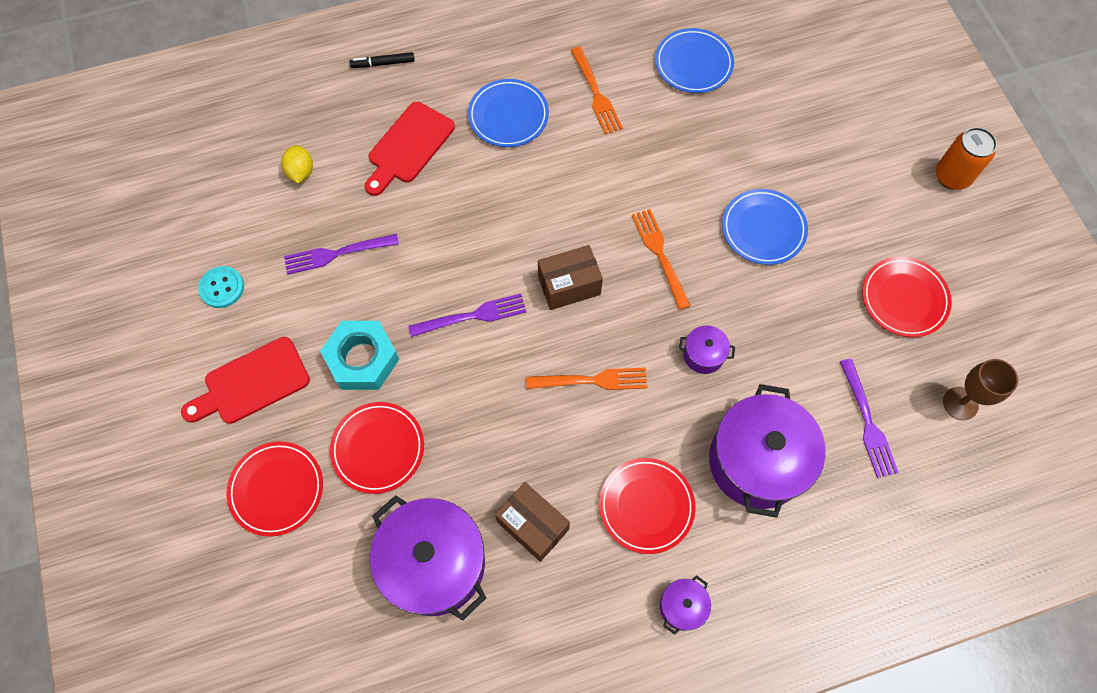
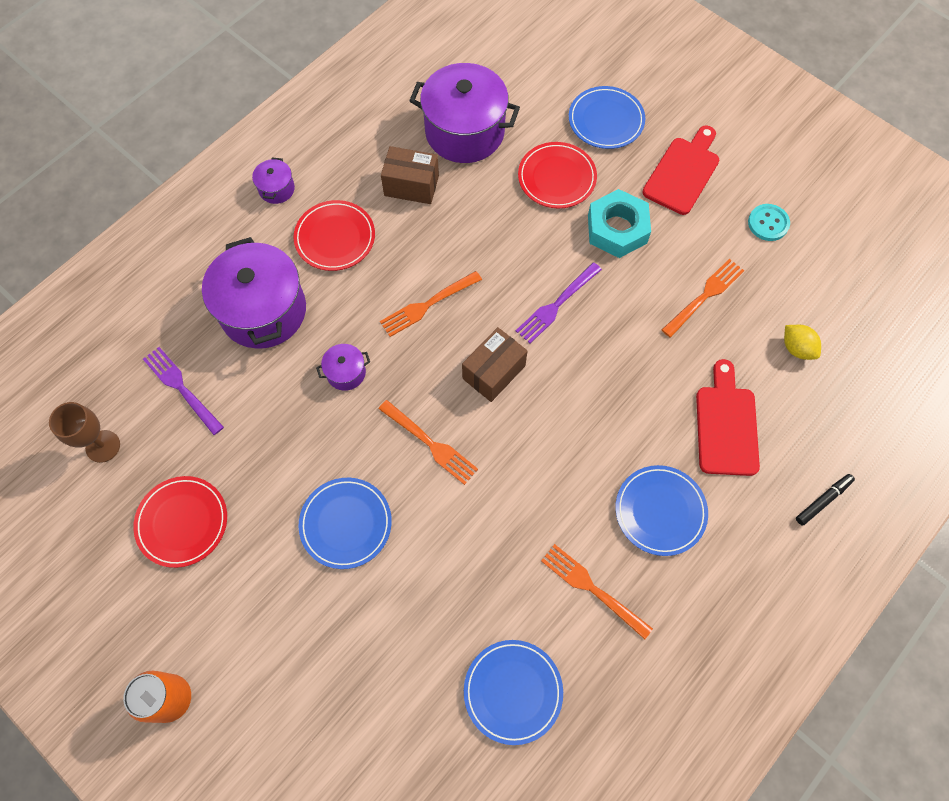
camera: 150 degrees right, 0 degrees up
red plate [226,441,323,536] -> blue plate [569,86,645,149]
purple fork [284,234,399,275] -> orange fork [662,259,744,338]

